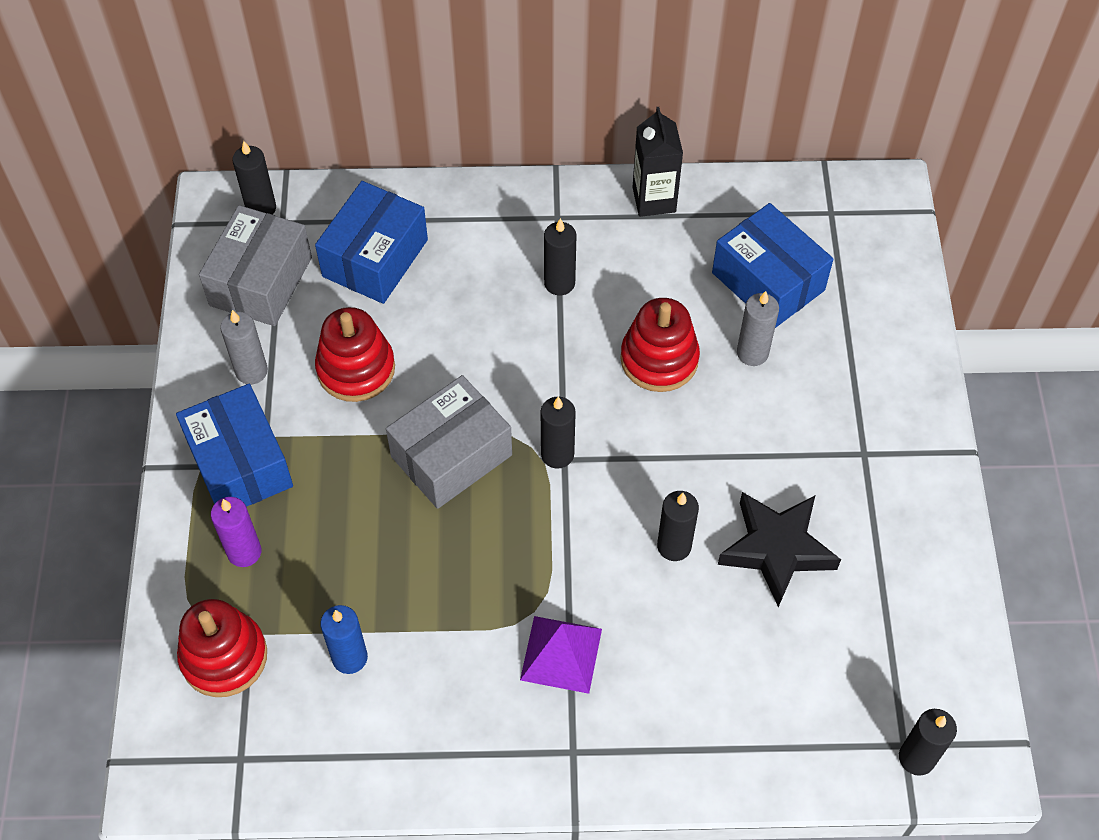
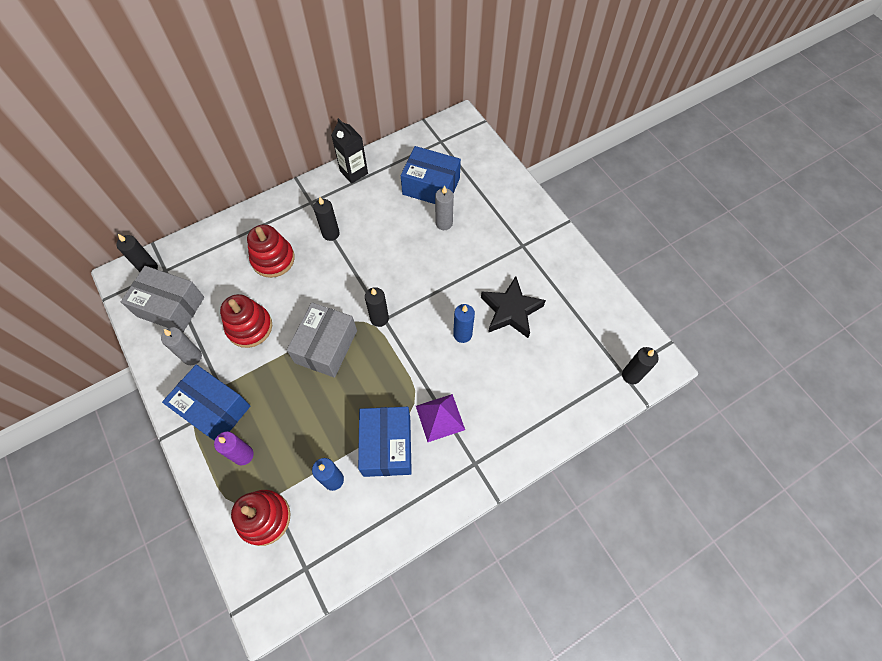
camera: 30 degrees left, 5 degrees up
grey box [199,205,312,326] -> grey box turned 60 degrees counterclockwise [121,266,204,332]
blue box [315,181,428,304] -> blue box moved to [358,407,412,477]
red stacking toy [620,298,700,392] -> red stacking toy moved to [247,224,295,278]
black candle [657,491,699,561] -> blue candle [453,304,475,343]

